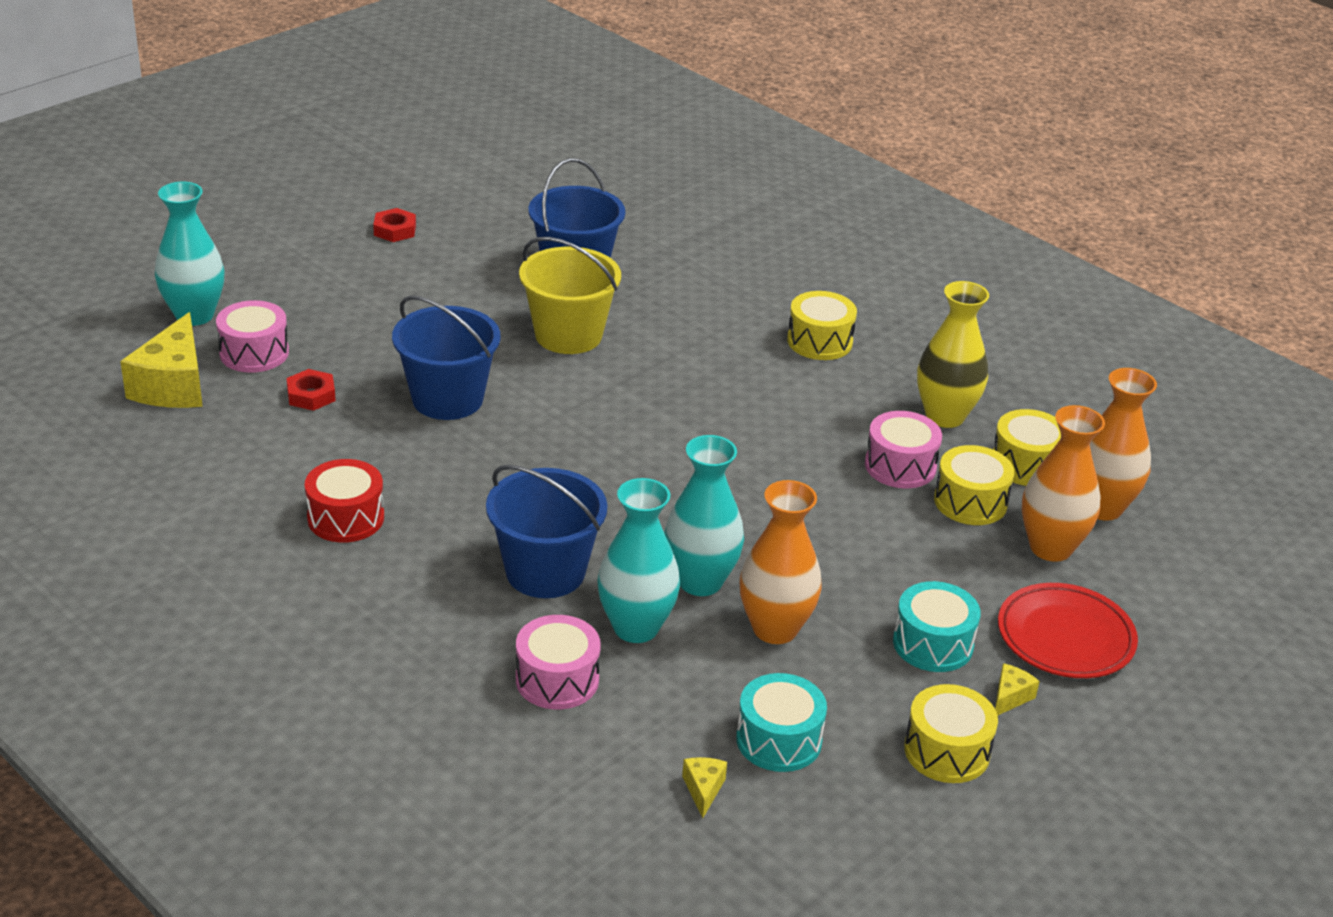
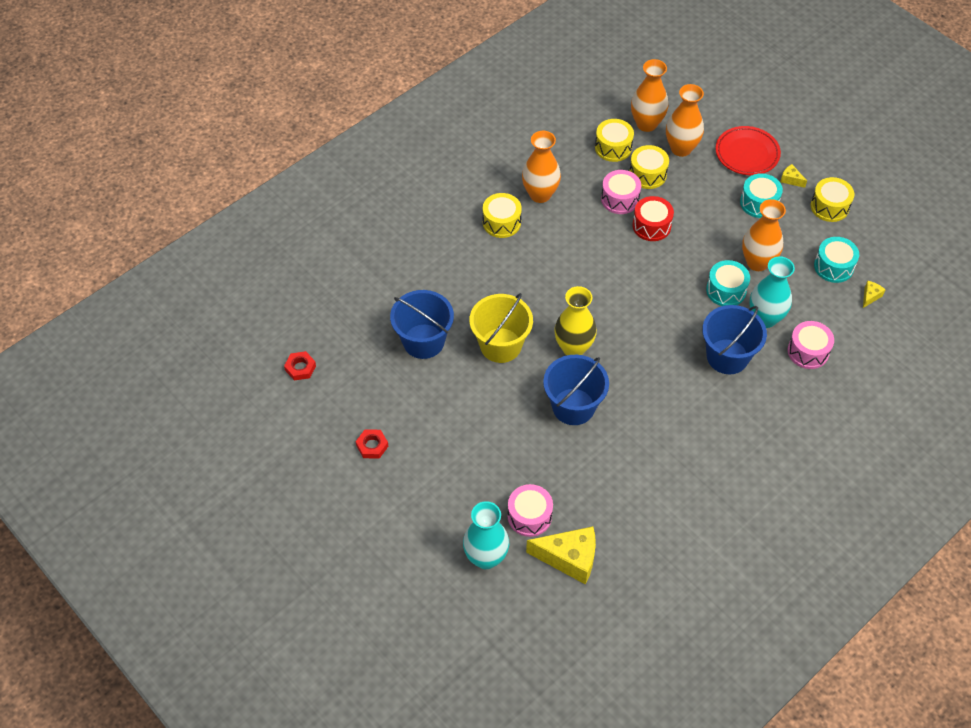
camera: 85 degrees left, 20 degrees up
red nut [287,369,336,411] -> red nut moved to [284,351,316,381]
red drum [305,459,384,542] -> red drum moved to [632,196,674,241]
turquoise vase [664,435,744,596] -> turquoise drum [706,260,750,306]
yellow cheese [682,757,727,818] -> yellow cheese turned 120 degrees clockwise [863,281,885,308]
yellow vase [917,281,989,428] -> yellow vase moved to [554,286,597,355]
none -> orange vase [522,131,561,203]

